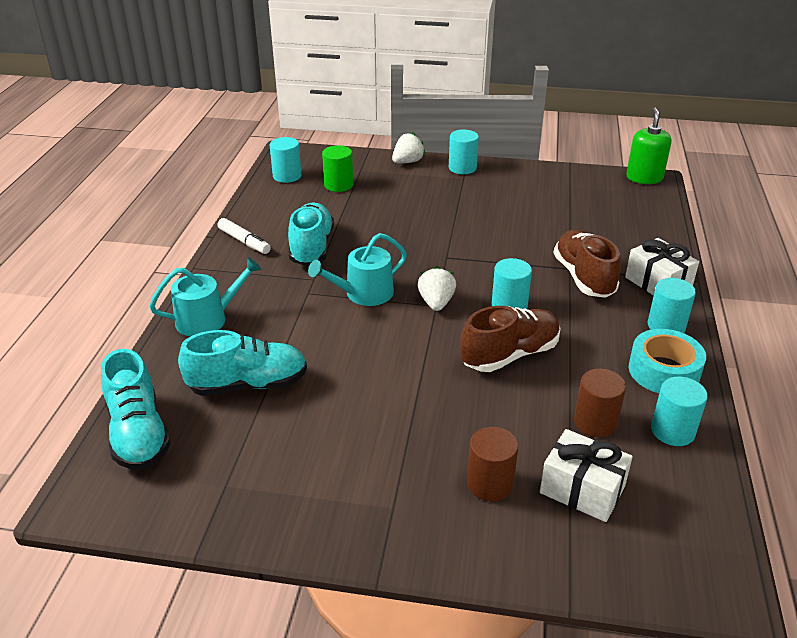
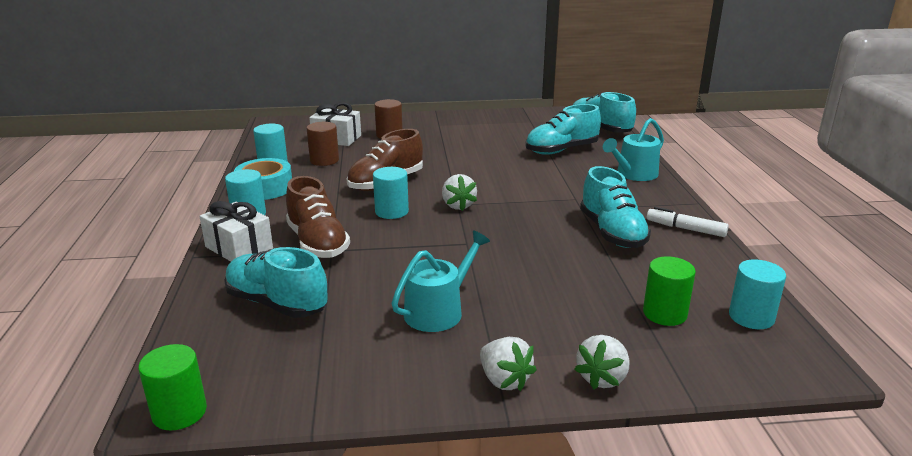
camera: 165 degrees right, 10 degrees down
turquoise watering can [308,233,407,306] -> turquoise watering can moved to [391,231,490,332]
turquoise cylinder [449,130,479,174] -> white strawberry [480,337,537,391]
green soap dispenser [626,107,671,184] -> green cylinder [138,344,207,431]
none -> turquoise shoe [224,247,328,318]

